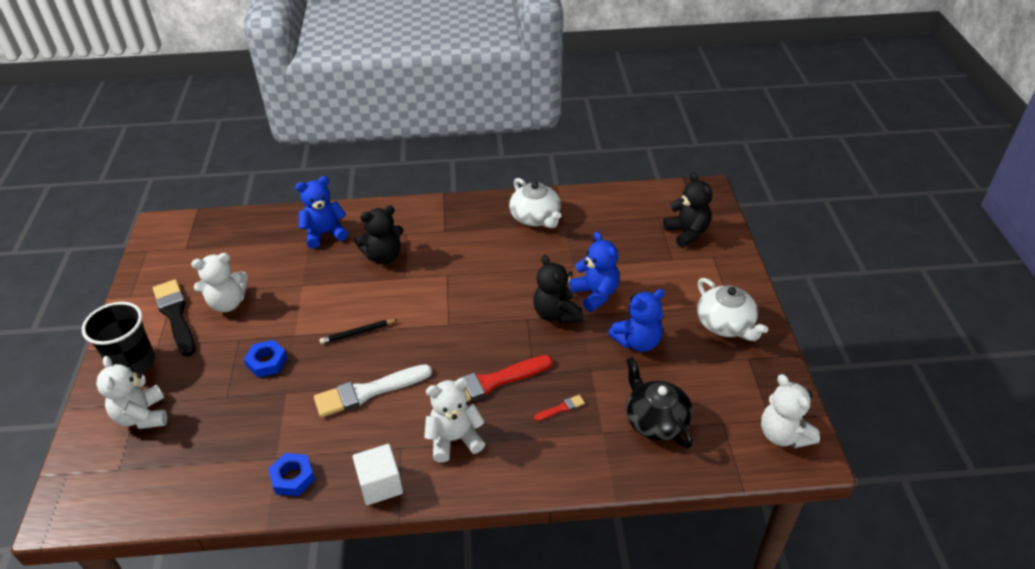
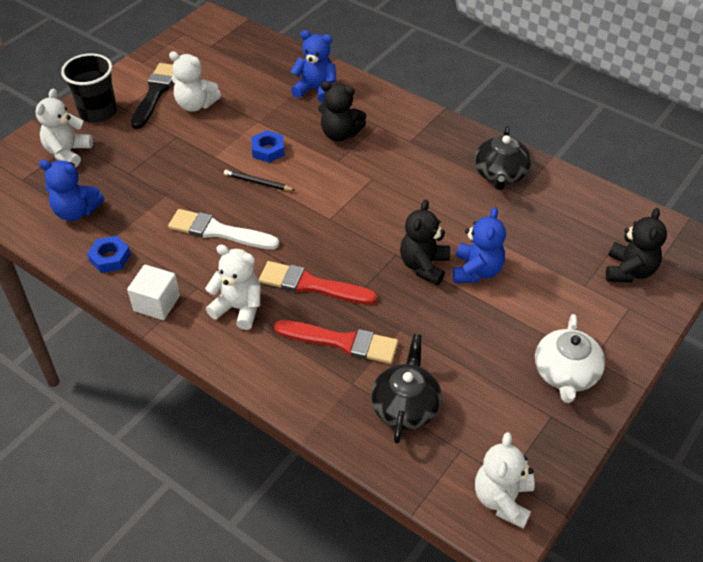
camera: 40 degrees right, 5 degrees up
blue nut [244,340,287,378] -> blue nut moved to [251,130,285,163]
white teapot [509,178,561,228] -> black teapot [474,126,532,190]
red brush [534,395,585,421] -> red brush [274,320,398,364], size x2.26
blue teddy bear [608,289,665,352] -> blue teddy bear moved to [39,160,104,221]

